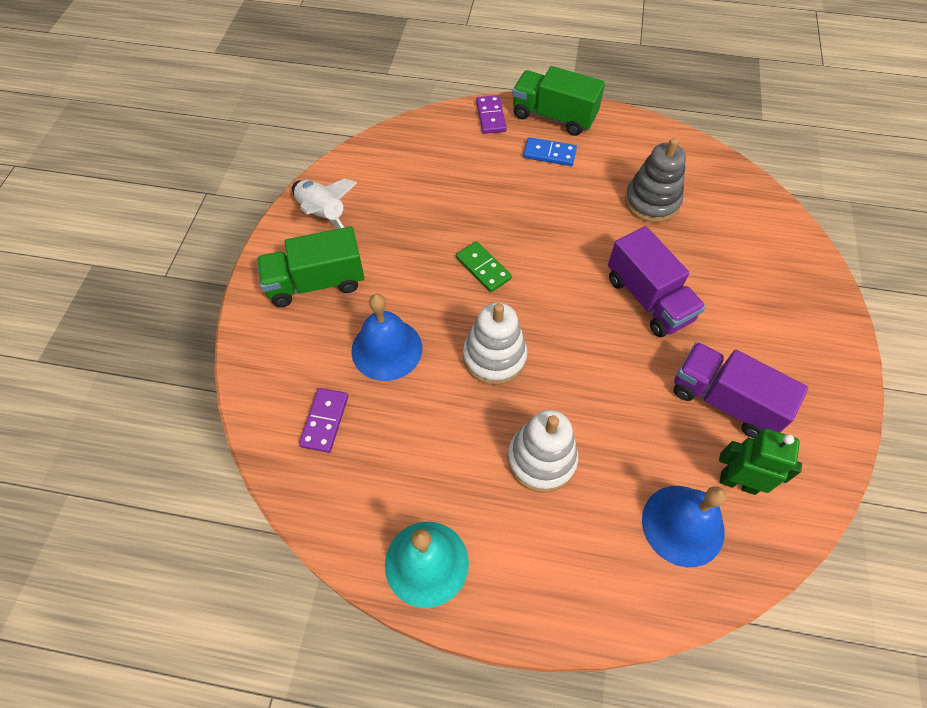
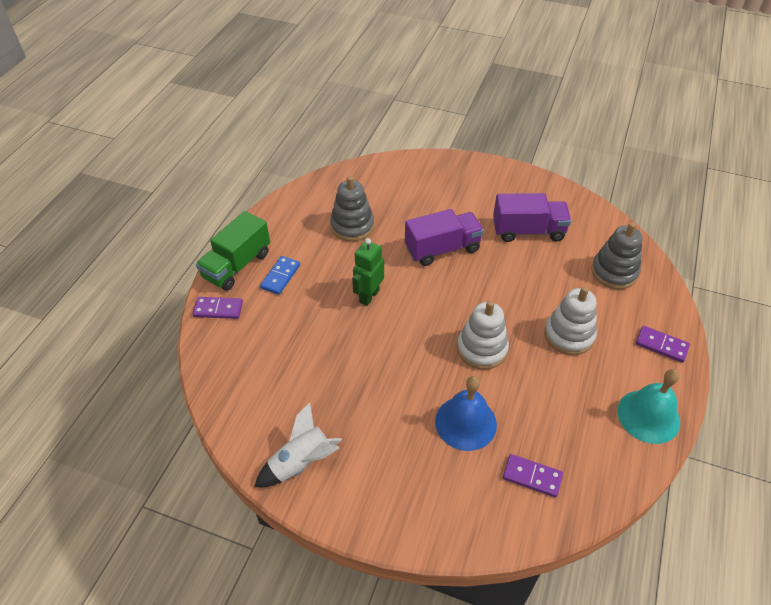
camera: 80 degrees left, 10 degrees down
green truck [257,226,365,307] -> none
green domino [456,241,512,292] -> none
blue bell [642,486,726,567] -> grey stacking toy [591,222,642,289]
purple truck [673,342,808,438] -> purple truck turned 135 degrees counterclockwise [493,193,571,242]
green robot [719,429,802,495] -> green robot moved to [352,238,384,306]
none -> purple domino [636,326,690,363]

